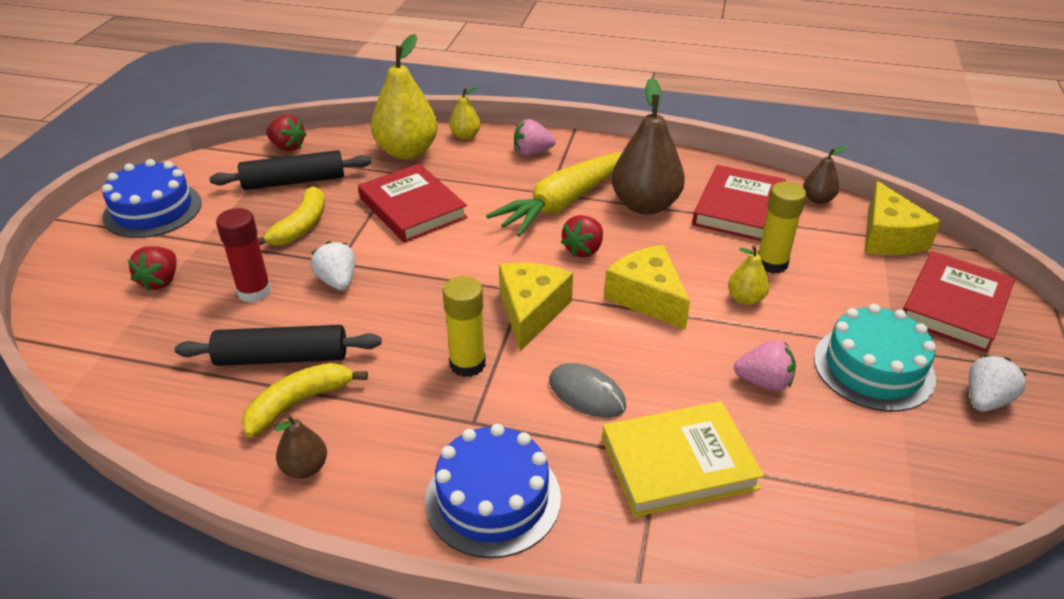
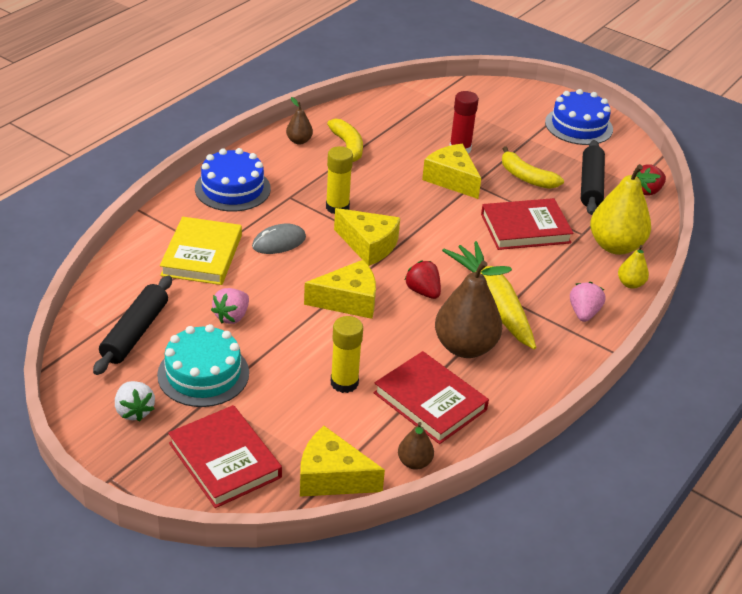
camera: 110 degrees right, 0 degrees up
red strawberry [128,246,176,291] -> none
black rolling pin [175,325,382,366] -> black rolling pin moved to [93,275,172,375]
white strawberry [311,241,355,291] -> yellow cheese [422,144,481,199]
yellow pear [728,246,769,305] -> none

